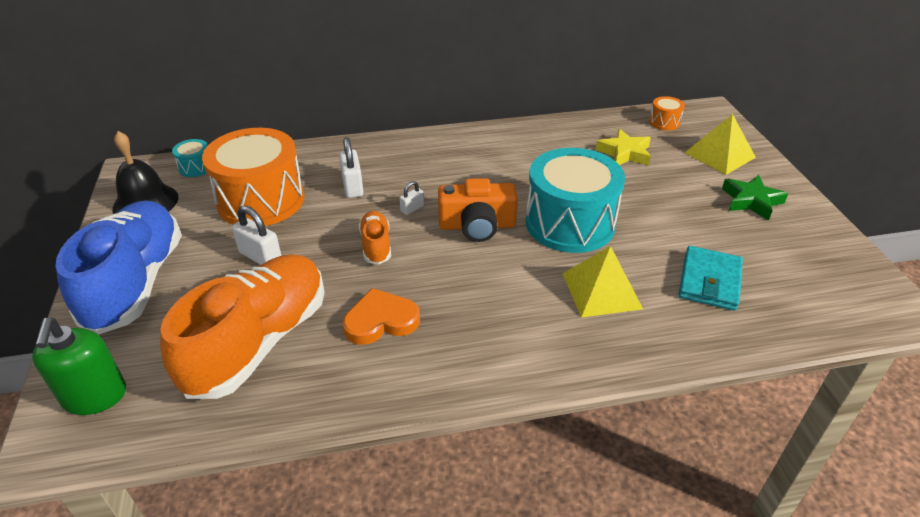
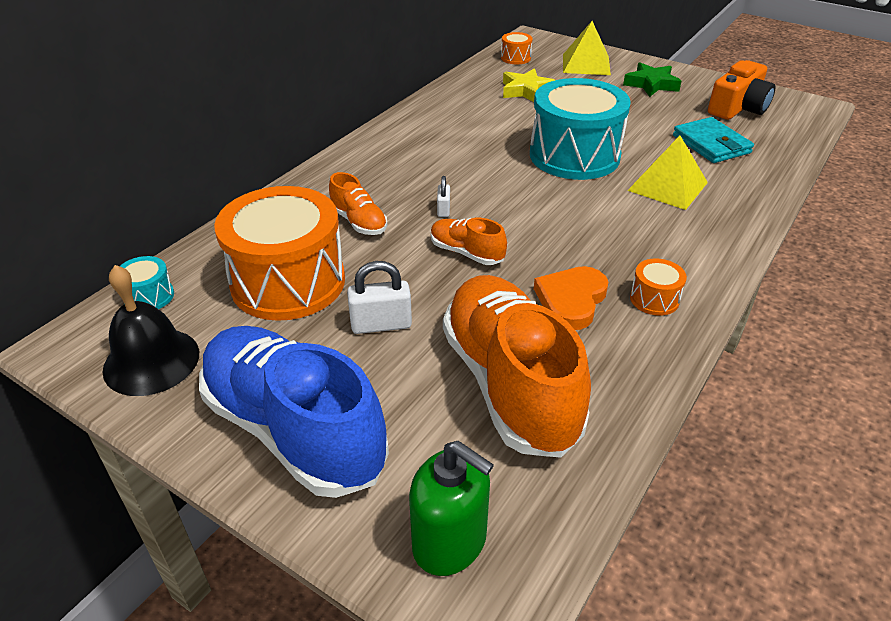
camera: 45 degrees left, 0 degrees up
white padlock [339,137,363,198] -> orange shoe [329,172,387,235]
orange camera [438,178,518,242] -> orange camera moved to [708,60,776,120]
none -> orange drum [630,258,687,316]

